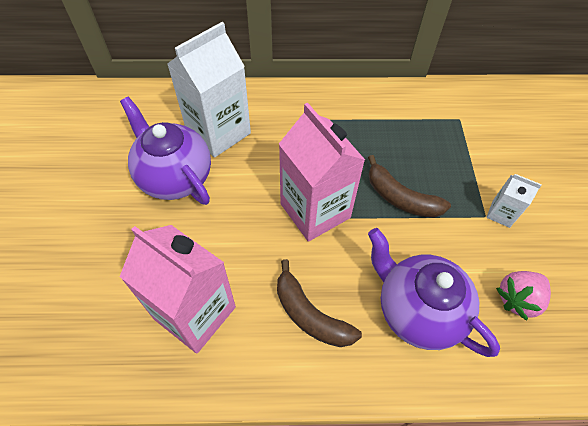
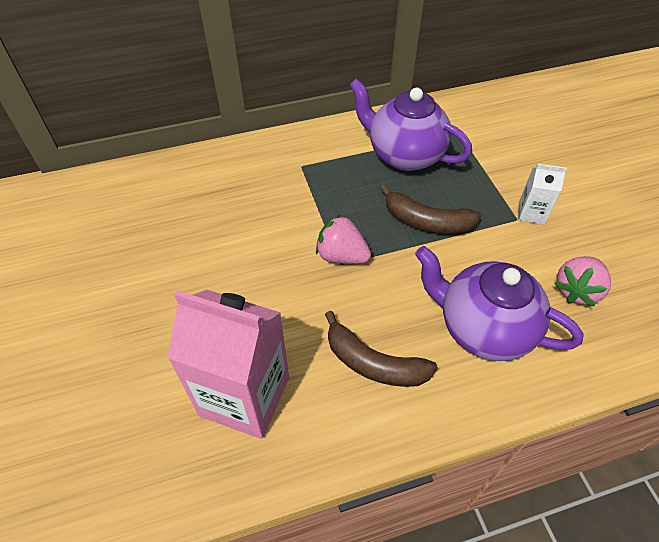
camera: 15 degrees left, 5 degrees down
purple teapot [120,97,211,205] -> purple teapot moved to [349,78,472,171]
white carton [167,22,251,158] -> none
pink carton [279,103,365,242] -> pink strawberry [316,214,371,264]

